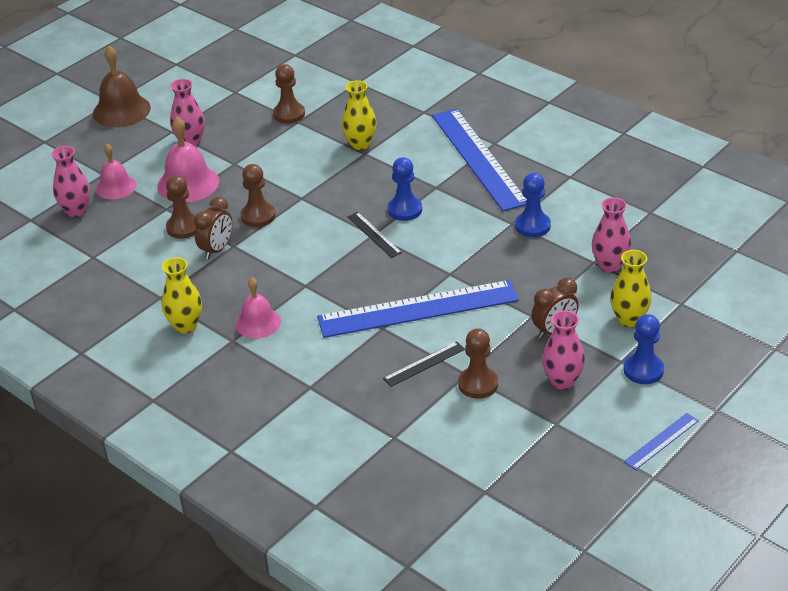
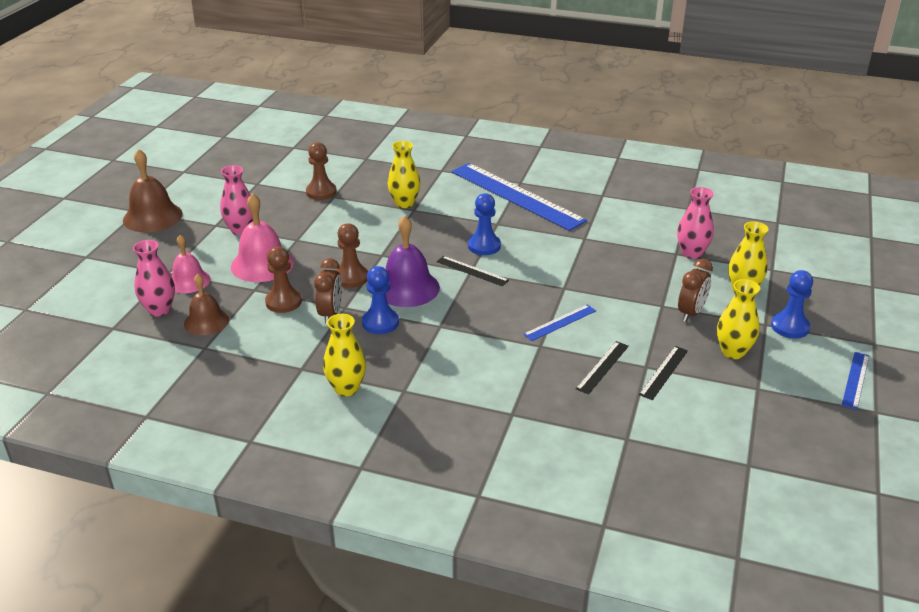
camera: 25 degrees left, 5 degrees down
pink bell [235,278,281,338] -> none
blue ruler [317,280,519,338] -> blue ruler [523,304,596,341], size x0.43
brown pawn [458,328,498,399] -> black ruler [639,346,688,400]
blue pawn [515,173,551,237] -> blue pawn moved to [362,266,399,334]
pink vase [542,310,585,390] -> yellow vase [717,279,760,359]
none -> brown bell [184,274,229,335]
none -> purple bell [385,216,440,307]

